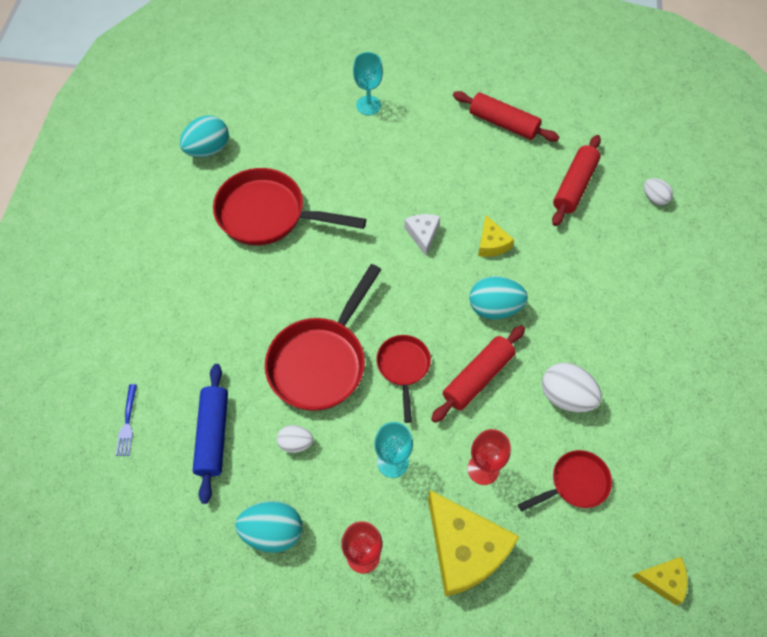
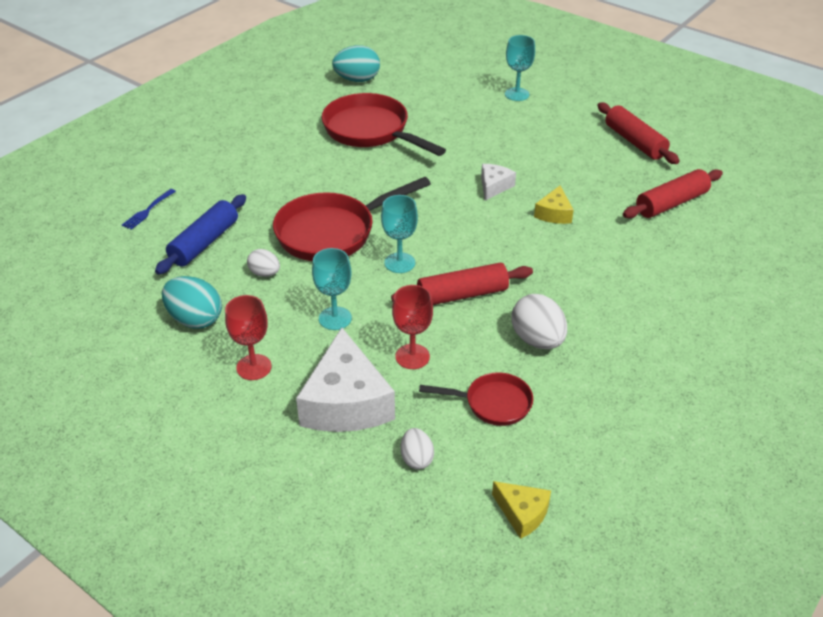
camera: 30 degrees right, 20 degrees down
red pan [376,335,431,423] -> turquoise goblet [381,195,418,273]
yellow cheese [428,490,520,597] -> white cheese [296,327,395,432]
turquoise egg [469,276,528,319] -> none
white egg [644,178,673,205] -> white egg moved to [401,428,434,469]

